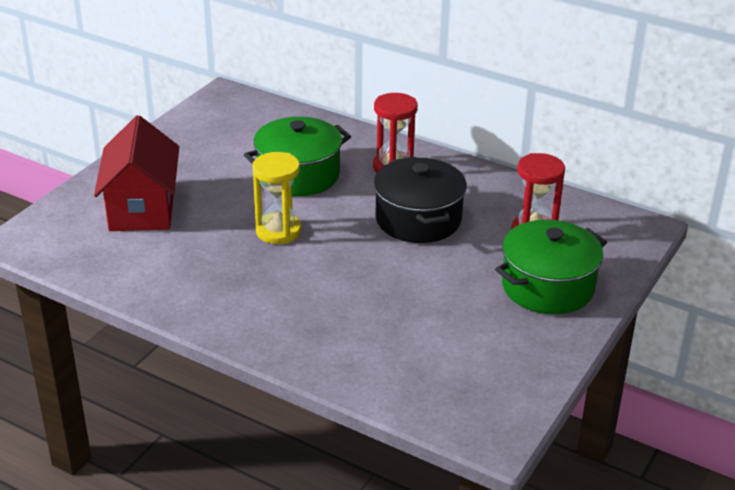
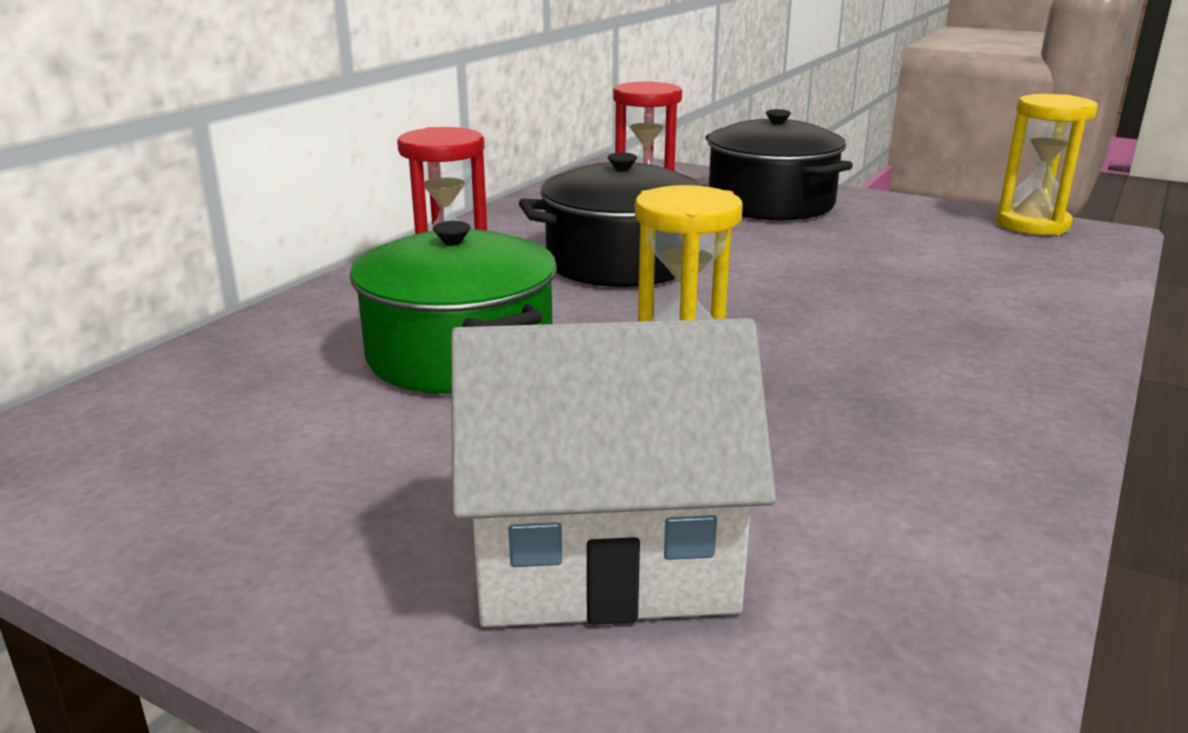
camera: 90 degrees left, 10 degrees down
red house [94,115,179,231] -> white house [451,318,776,627]
green pot [495,220,607,314] -> black pot [706,109,853,221]
none -> yellow hourglass [996,94,1098,235]

